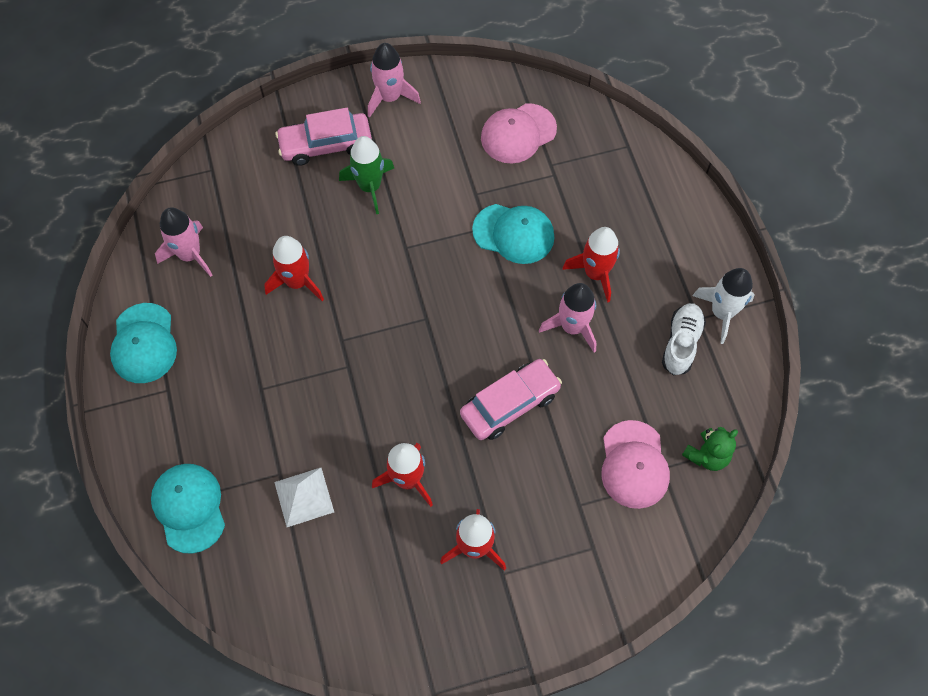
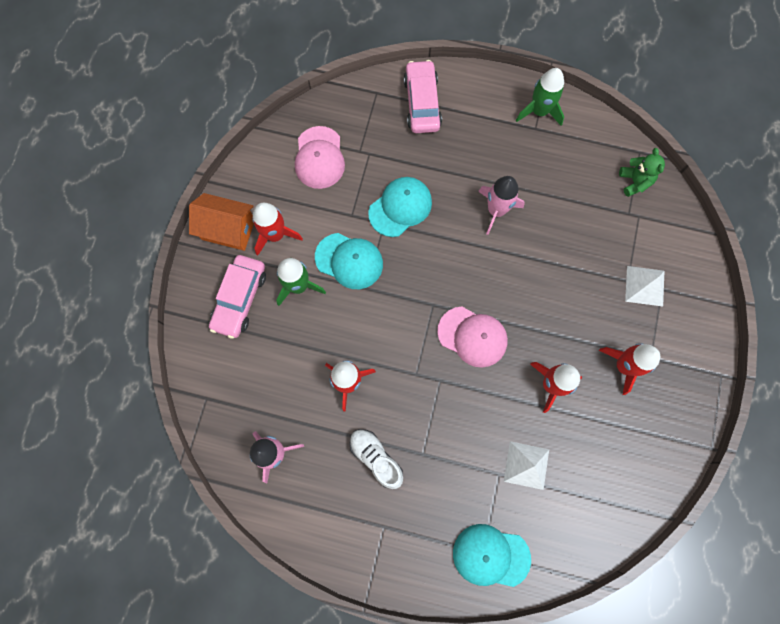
camera: 60 degrees left, 10 degrees up
turquoise cap [110,303,177,383] -> turquoise cap moved to [315,233,383,289]
pink rocket [368,43,421,118] -> orange house [189,193,254,251]
pink car [460,359,562,440] -> pink car moved to [404,60,442,133]
red rocket [562,227,620,303] -> red rocket moved to [252,203,303,256]
pink cap [601,420,670,509] -> pink cap moved to [437,307,508,368]
white shoe [662,303,706,376] -> white shoe moved to [349,429,403,489]
white rocket [692,268,754,344] -> green rocket [516,68,564,126]
none -> white pyramid [625,266,664,307]

